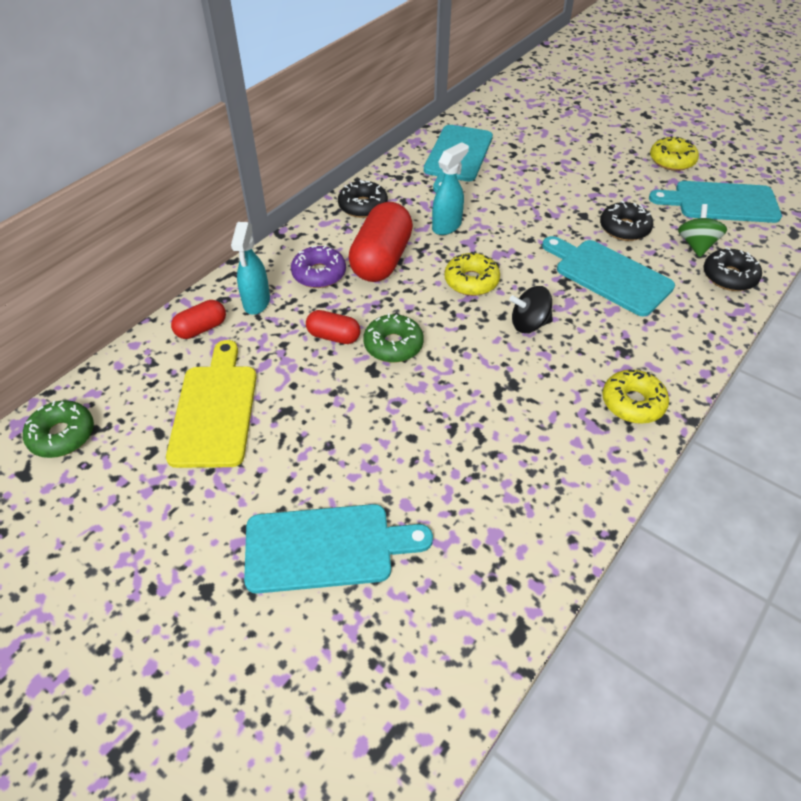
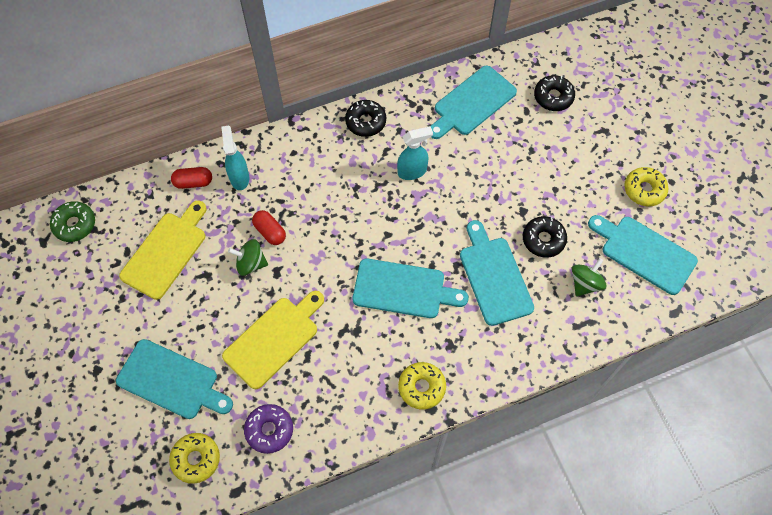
camera: 30 degrees right, 15 degrees up
turquoise spray bottle [231,222,270,315] -> turquoise spray bottle turned 135 degrees clockwise [221,126,249,190]
purple donut [291,245,346,288] -> purple donut moved to [244,404,293,454]
red capsule [349,202,413,282] -> none
green donut [363,313,424,363] -> none
yellow donut [444,252,500,296] -> yellow donut moved to [169,433,220,484]
black spinning top [509,286,553,333] -> turquoise cutting board [353,258,469,318]
black donut [703,247,762,291] -> black donut moved to [534,75,575,111]
none -> yellow cutting board [222,291,324,389]
none -> green spinning top [228,239,268,276]

